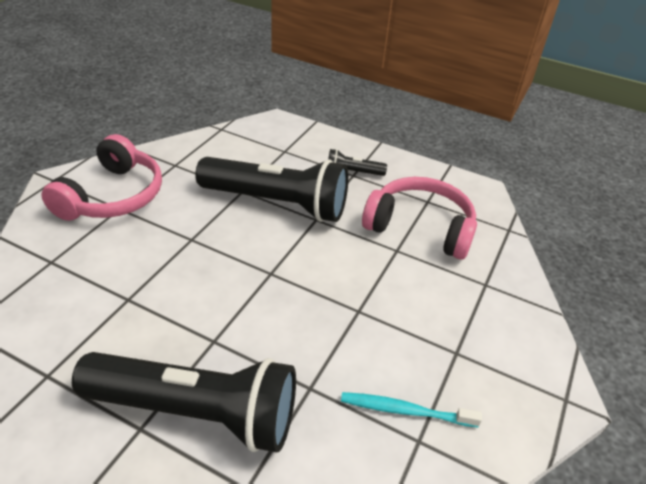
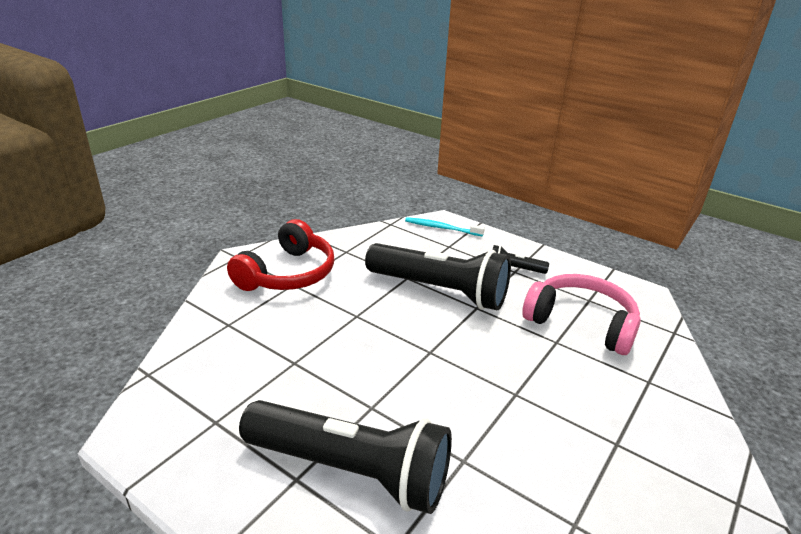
camera: 10 degrees right, 10 degrees down
pink headphones [41,134,162,221] -> red headphones [227,219,335,291]
turquoise toothbrush [341,392,482,428] -> turquoise toothbrush moved to [405,217,485,236]

